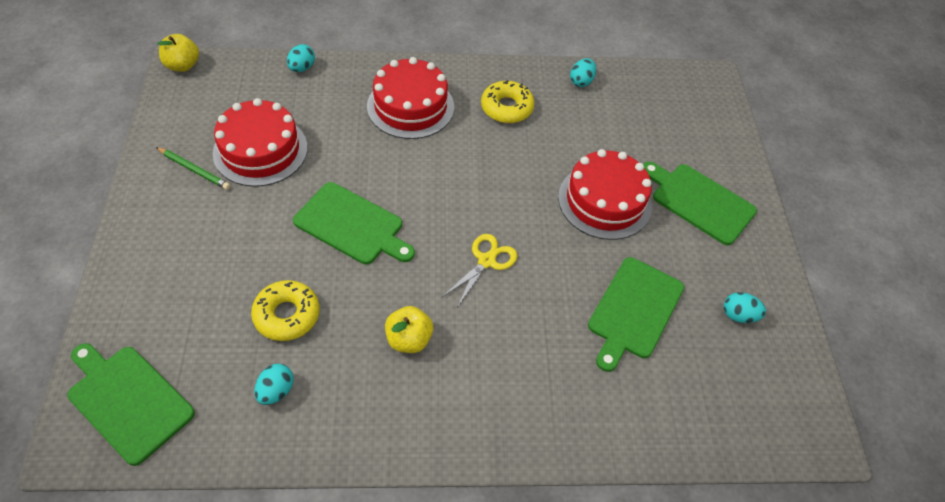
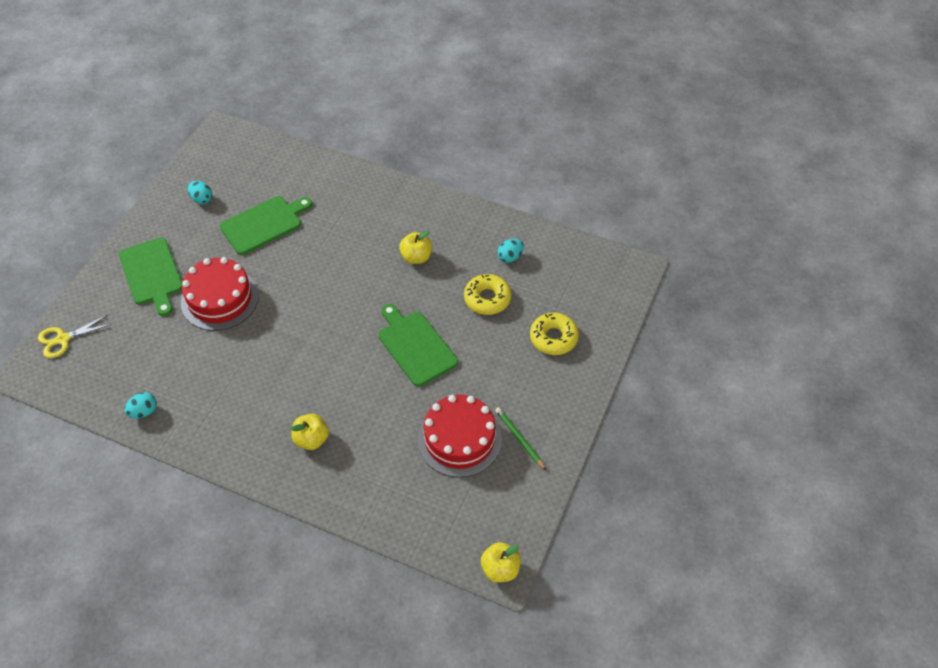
camera: 150 degrees left, 0 degrees up
green cutting board [67,343,195,466] -> none
turquoise egg [287,44,315,72] -> none
red cake [367,57,454,139] -> yellow apple [291,414,329,450]
yellow scissors [442,234,517,307] -> yellow scissors moved to [38,315,112,358]
yellow donut [481,80,535,123] -> yellow donut moved to [530,312,579,355]

